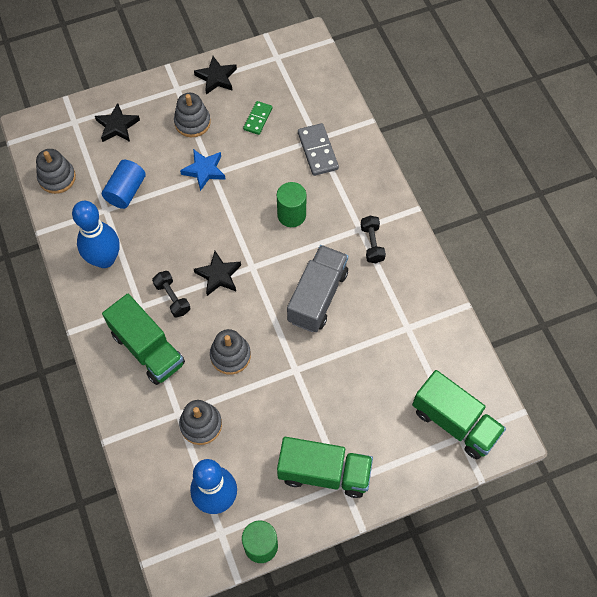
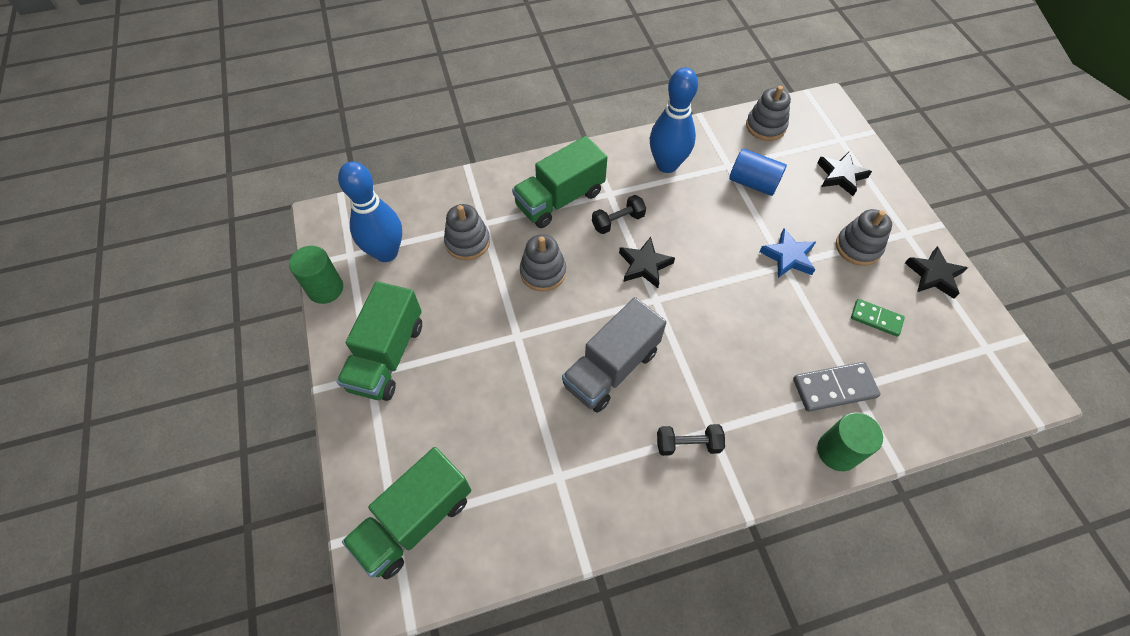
camera: 95 degrees right, 5 degrees down
green cylinder [277,182,306,227] -> green cylinder moved to [817,412,883,471]
grey truck [287,245,348,332] -> grey truck turned 105 degrees clockwise [562,297,666,413]

